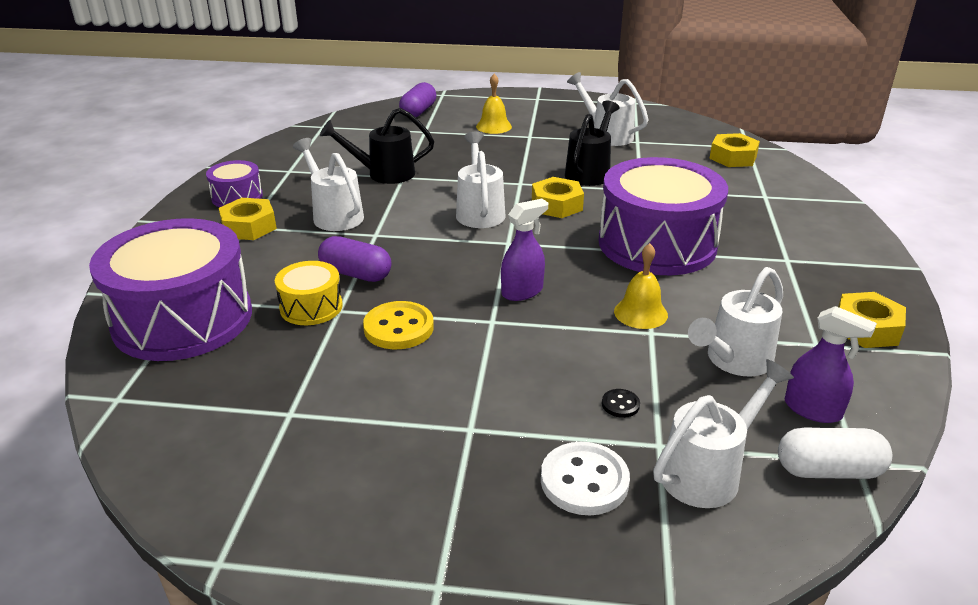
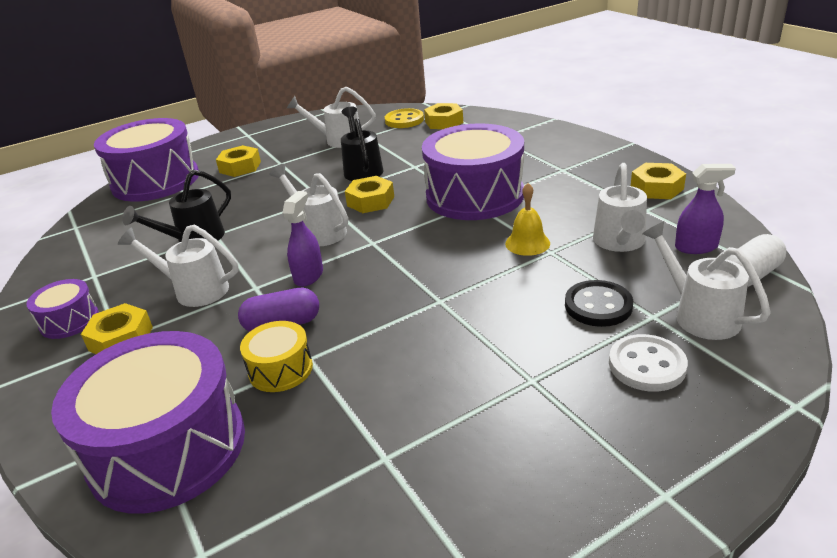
camera: 35 degrees left, 0 degrees up
yellow button [363,301,434,350] -> yellow button moved to [385,108,424,128]
purple capsule [399,82,436,117] -> purple drum [94,118,199,202]
yellow bell [476,74,512,134] -> yellow nut [216,145,261,177]
purple spray bottle [501,199,548,301] -> purple spray bottle moved to [283,191,323,287]
black button [602,389,640,418] -> black button [565,280,633,327], size x2.09
white watering can [653,359,794,508] -> white watering can turned 45 degrees counterclockwise [642,222,771,340]

